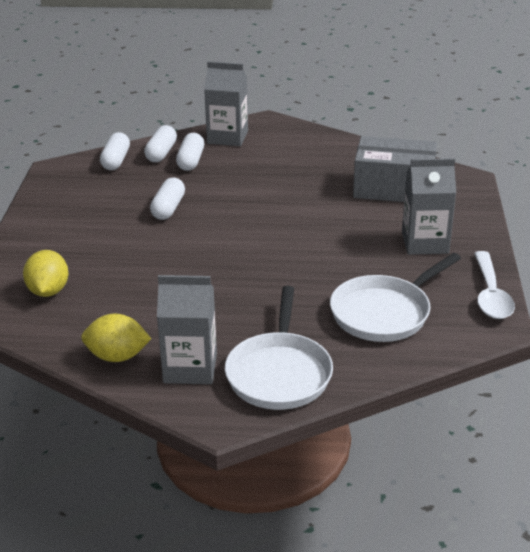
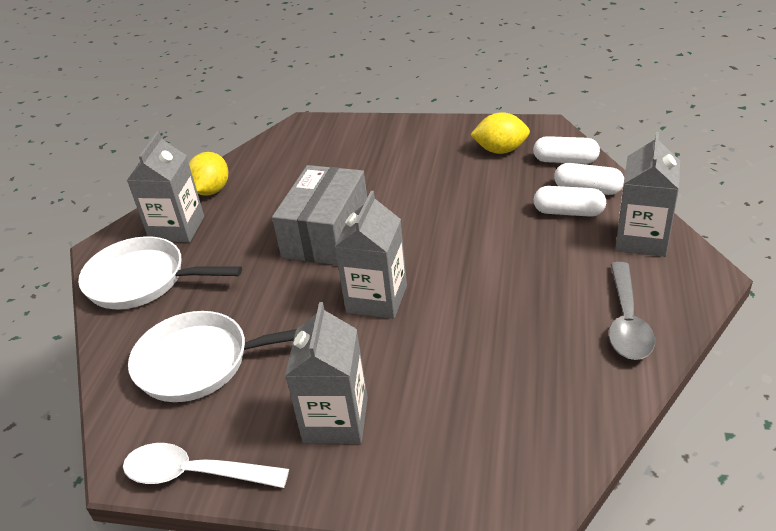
camera: 100 degrees right, 5 degrees up
yellow lemon [23,250,69,297] -> yellow lemon moved to [470,112,530,154]
white capsule [150,178,185,220] -> none
white pan [330,253,461,342] -> white pan turned 60 degrees counterclockwise [128,311,296,402]
grey box [353,136,437,202] -> grey box moved to [272,165,367,265]
none -> grey carton [335,191,407,319]
none -> grey spoon [609,262,655,360]

